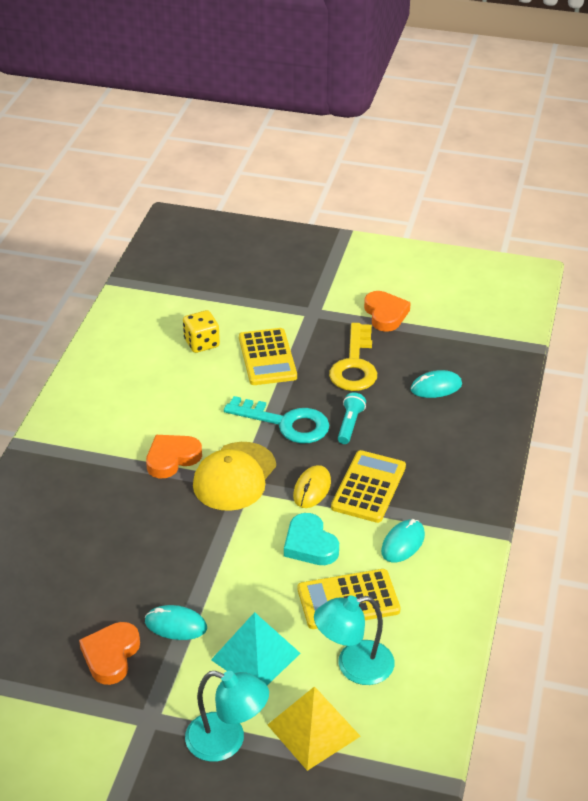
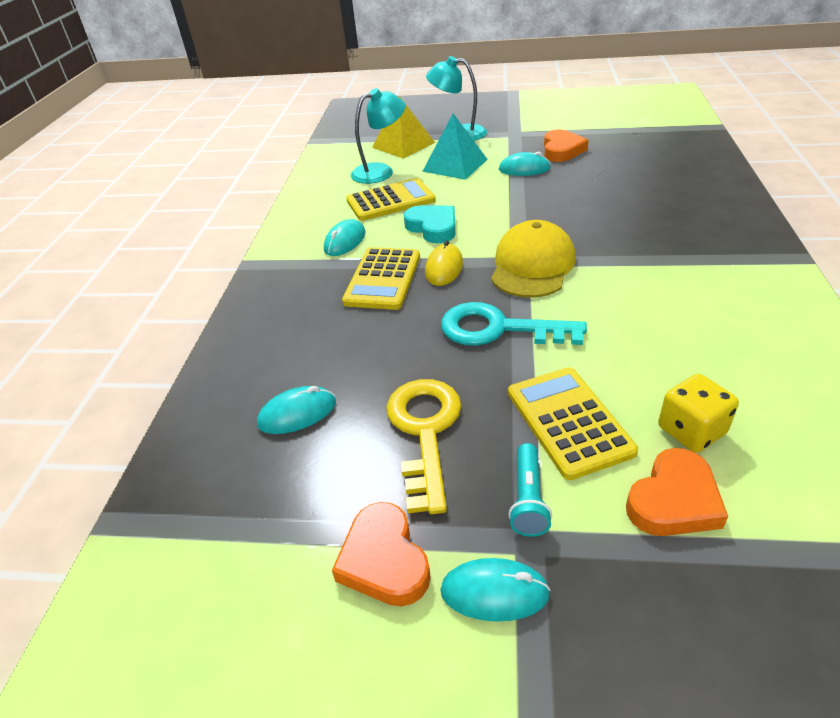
camera: 175 degrees right, 0 degrees up
orange heart [146,435,202,478] -> orange heart moved to [626,448,728,536]
turquoise flashlight [338,392,366,444] -> turquoise flashlight moved to [509,443,552,537]
none -> turquoise mouse [440,558,551,622]

